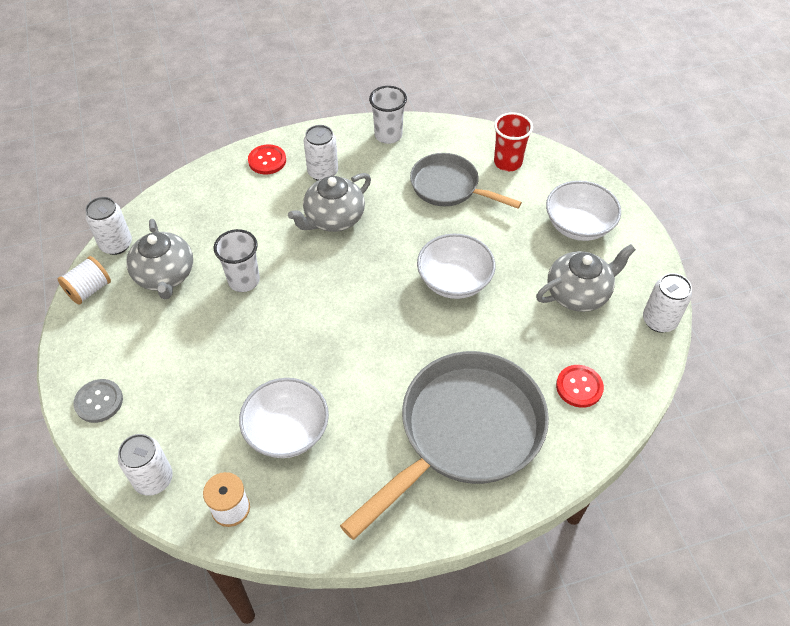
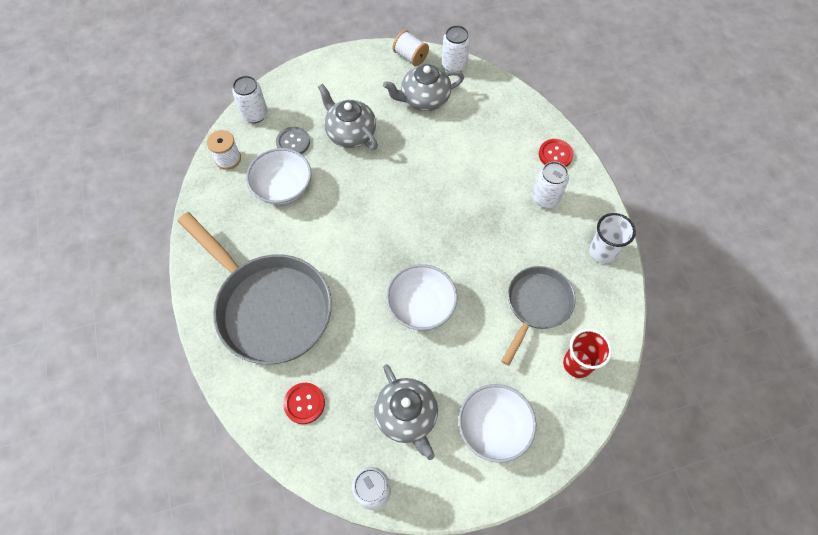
camera: 90 degrees right, 10 degrees up
grey button [74,379,123,423] -> grey button moved to [276,127,310,154]
white cup [214,229,260,292] -> none
grey teapot [288,173,371,232] -> grey teapot moved to [318,84,378,150]

